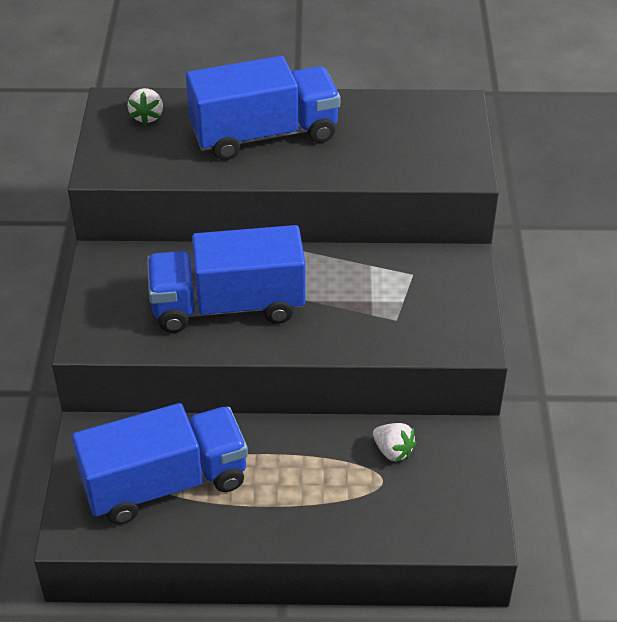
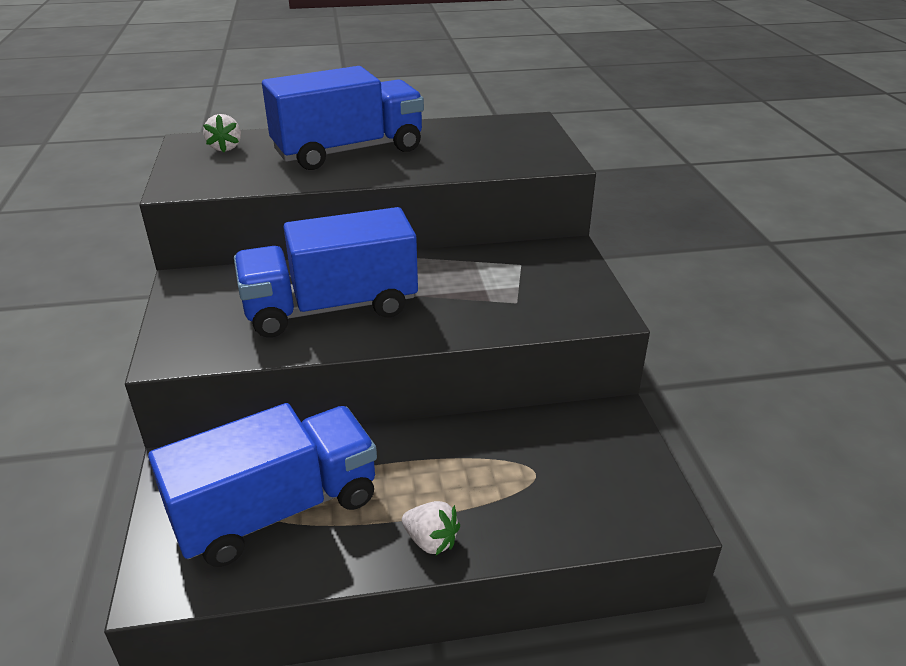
camera: 10 degrees left, 10 degrees down
white strawberry [373,423,417,462] -> white strawberry moved to [402,501,460,555]

